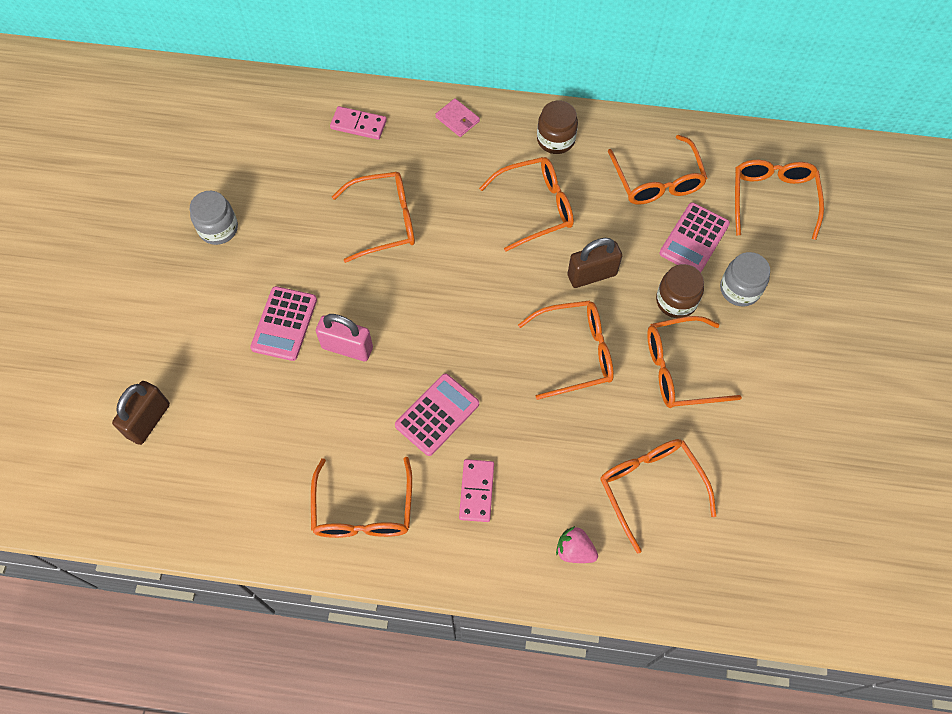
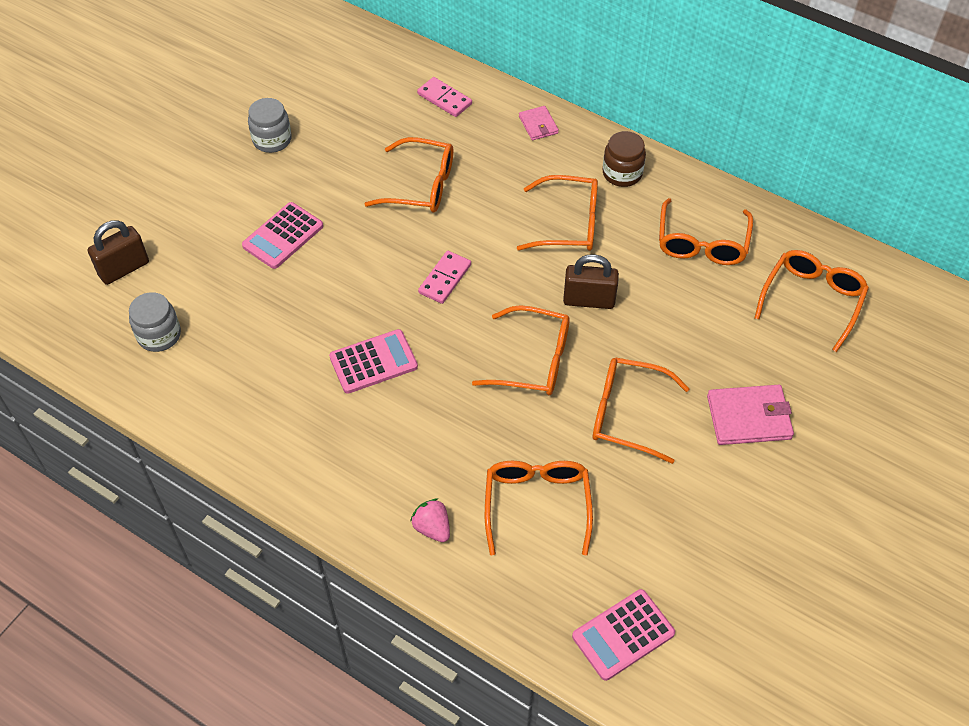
camera: 25 degrees right, 10 degrees down
orange glasses [311,457,412,538] -> none
pink padlock [316,314,373,361] -> none
pink domino [459,459,494,522] -> pink domino moved to [418,251,471,304]
brown jar [656,264,704,318] -> none
pink calculator [659,203,730,272] -> pink calculator moved to [572,589,675,681]
grey jar [720,252,770,306] -> grey jar moved to [129,292,181,352]
none -> pink wallet [707,385,794,445]

